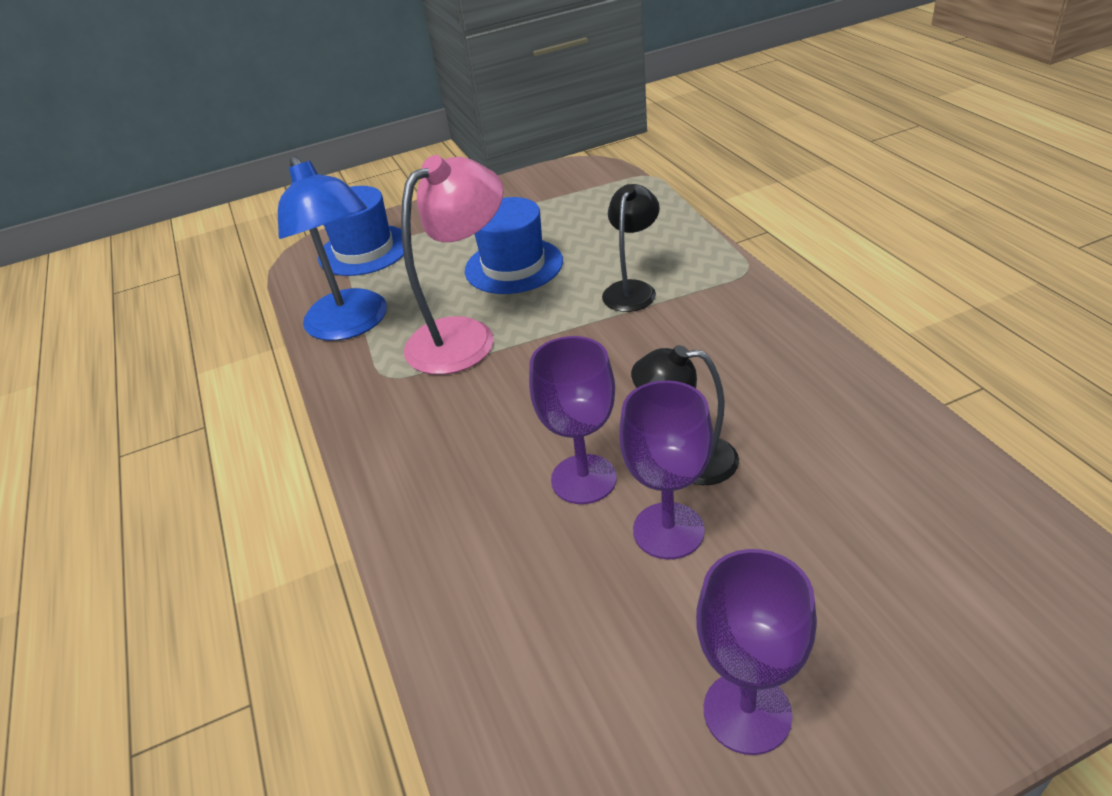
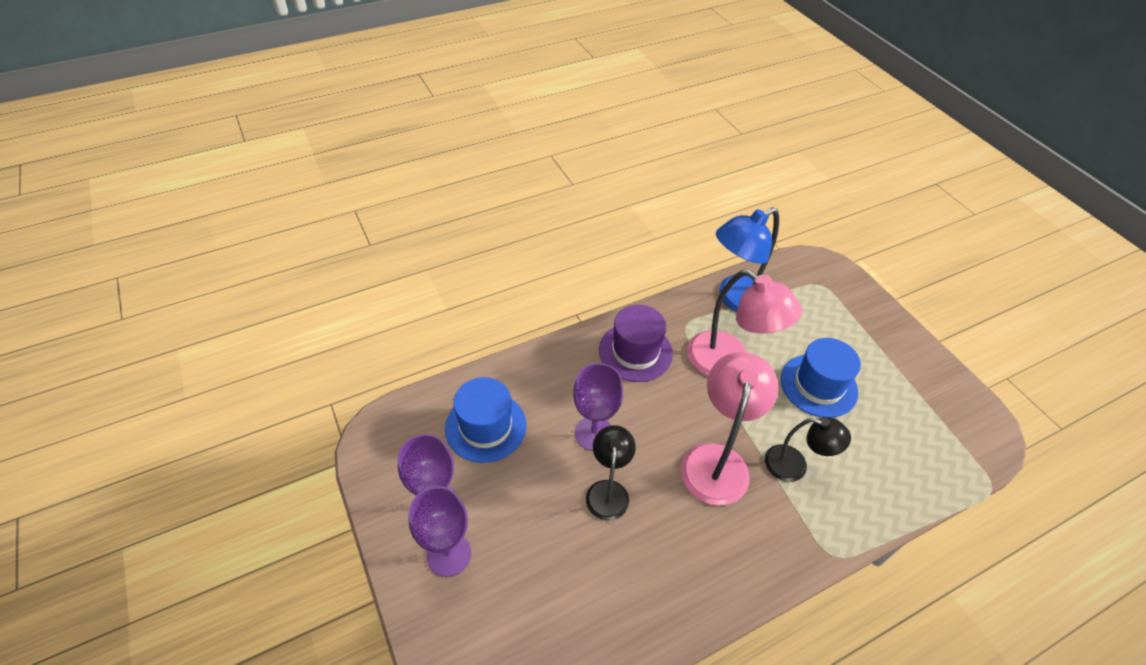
camera: 80 degrees right, 10 degrees up
blue hat [318,186,404,276] -> blue hat moved to [445,377,527,463]
purple goblet [619,380,713,559] -> purple goblet moved to [408,486,471,577]
none -> purple hat [599,305,673,382]
none -> pink lamp [681,352,779,506]

